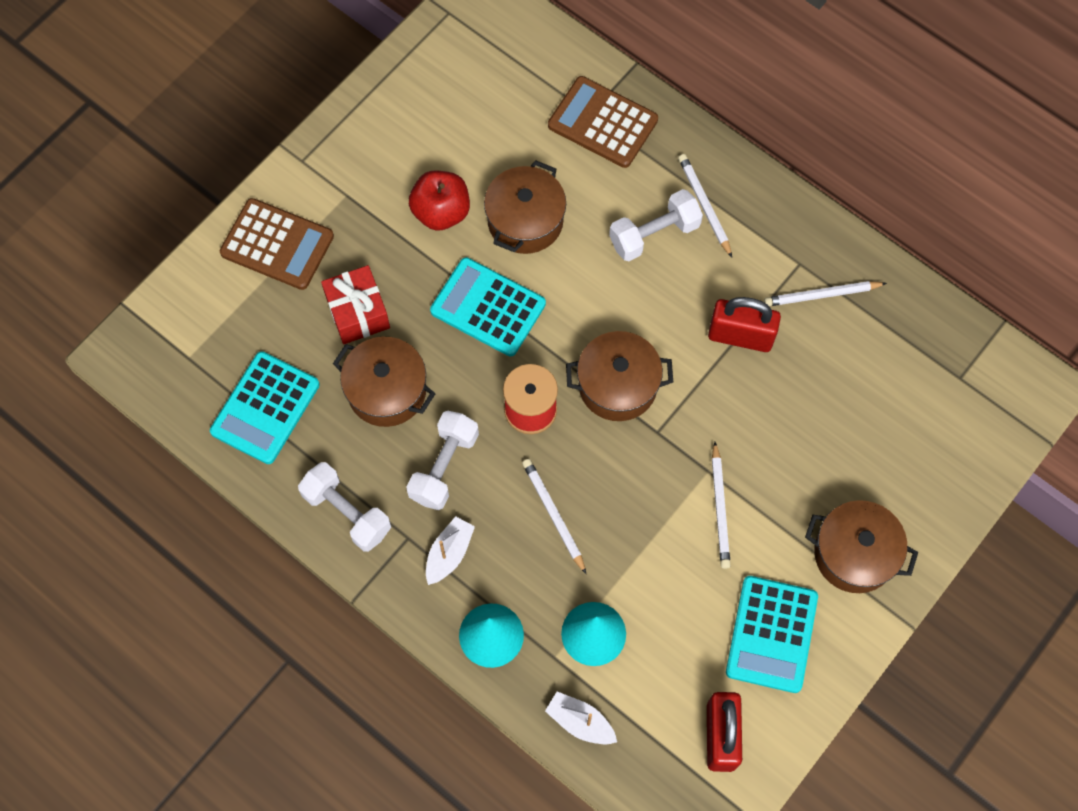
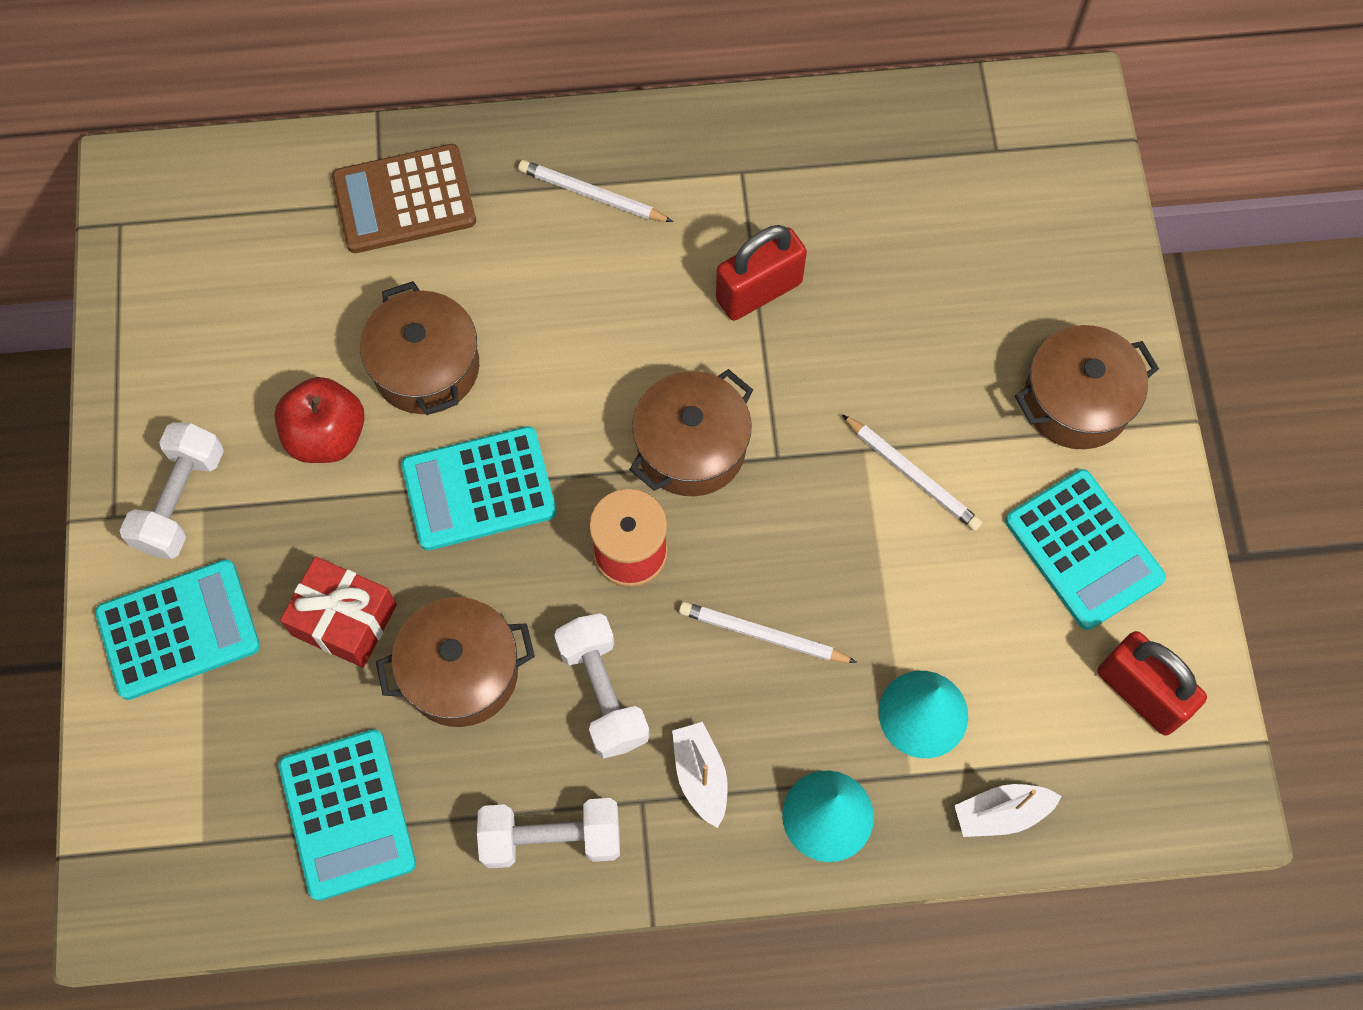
camera: 45 degrees left, 0 degrees up
brown calculator [220,198,334,290] -> turquoise calculator [95,559,260,700]
white dumbbell [609,189,703,261] -> white dumbbell moved to [120,422,224,559]
white pencil [764,281,887,306] -> none

